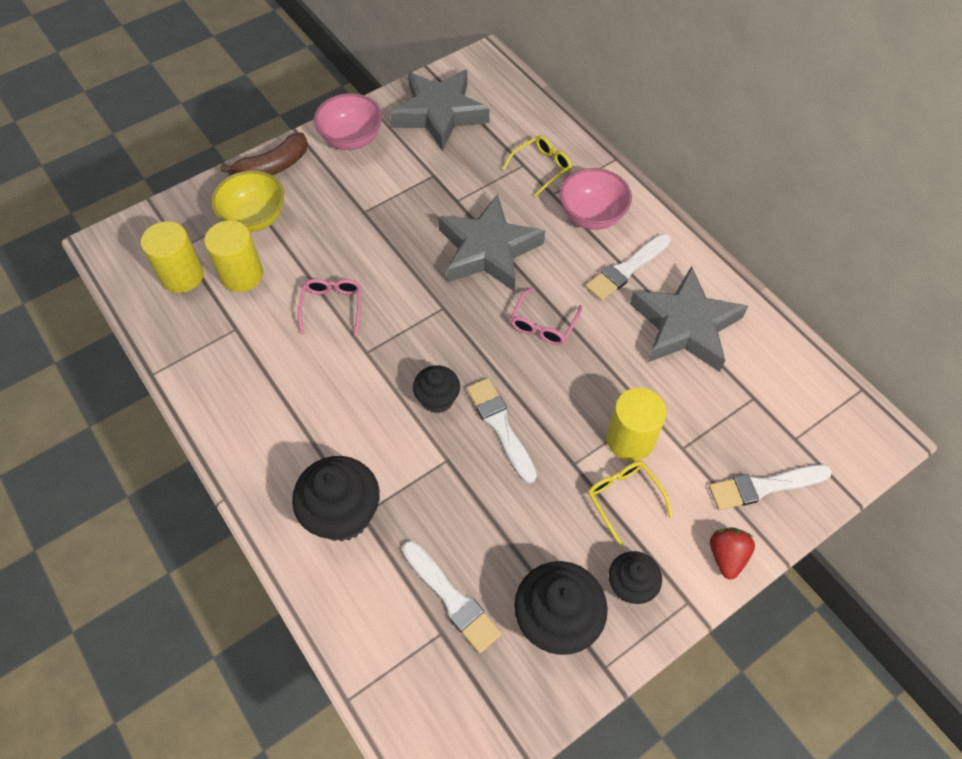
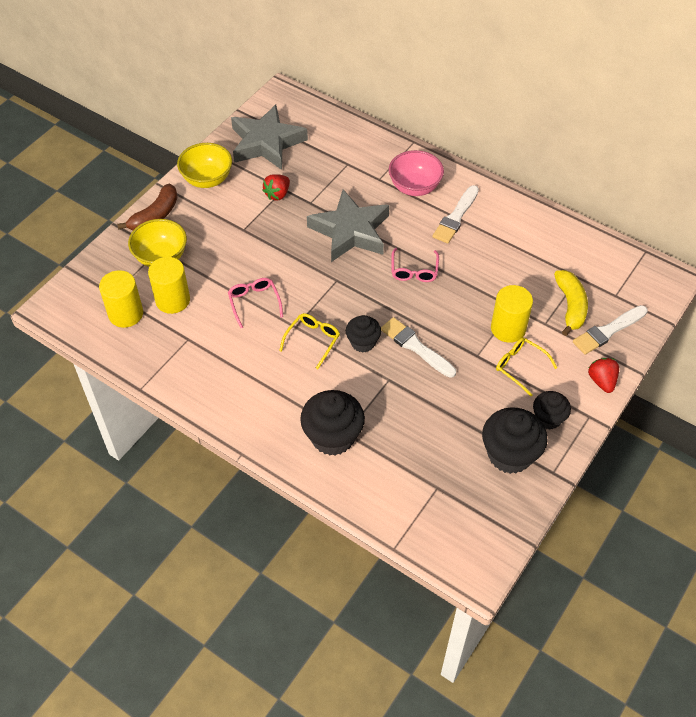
camera: 20 degrees left, 5 degrees down
pink bowl [314,93,382,150] -> yellow bowl [177,143,232,188]
white brush [402,541,502,653] -> none
yellow glasses [503,135,572,197] -> yellow glasses moved to [279,313,340,369]
grey star [630,266,748,372] -> none
none -> red strawberry [262,174,290,200]
none -> yellow banana [554,270,588,336]

